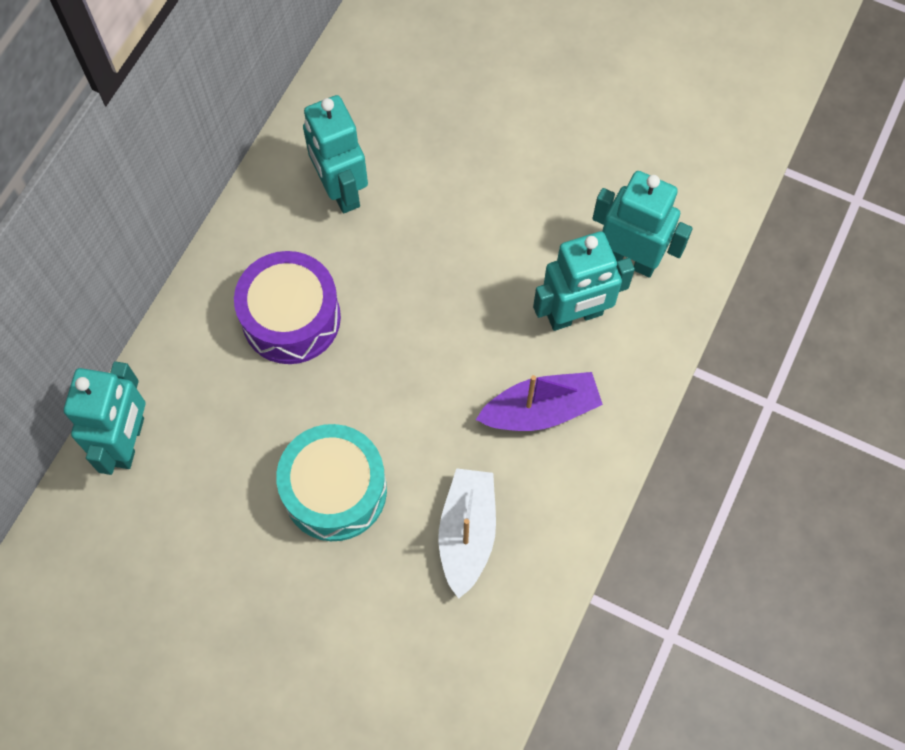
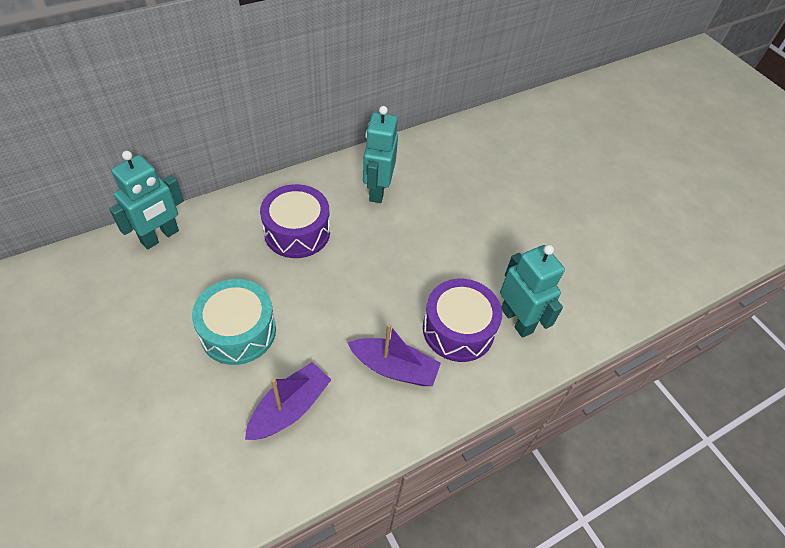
camera: 30 degrees right, 15 degrees down
white boat [439,468,496,599] -> purple boat [245,362,331,440]
turquoise robot [533,231,635,331] -> purple drum [423,279,502,362]

